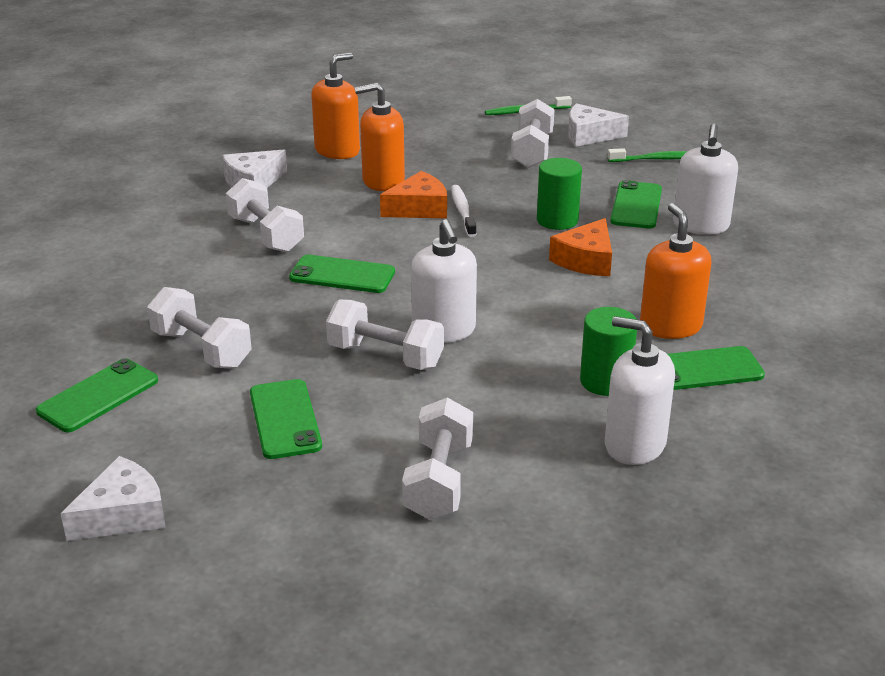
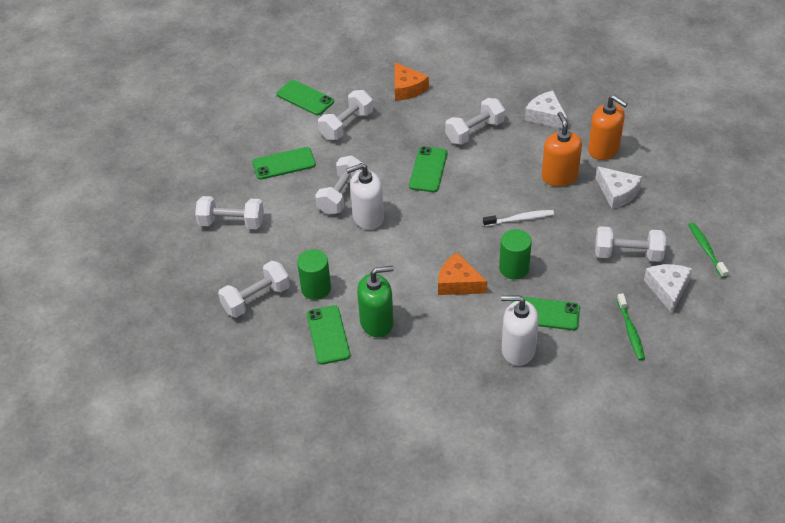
camera: 90 degrees right, 15 degrees up
white cheese [60,456,166,541] -> white cheese moved to [596,166,642,209]
orange cheese [380,171,447,218] -> orange cheese moved to [395,62,429,101]
white soap dispenser [605,316,675,465] -> white dumbbell [218,261,290,318]
orange soap dispenser [640,203,711,339] -> green soap dispenser [357,266,394,337]

